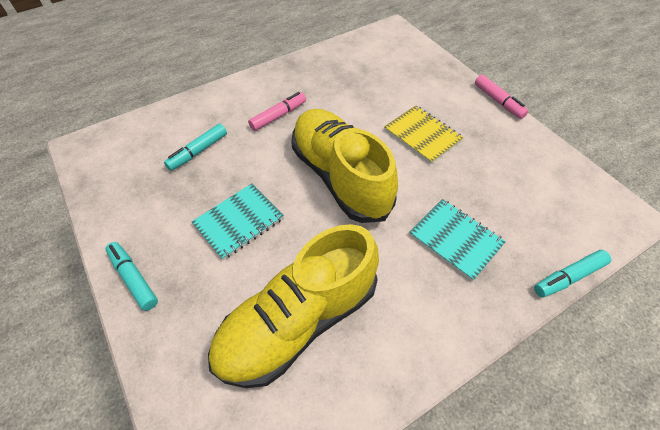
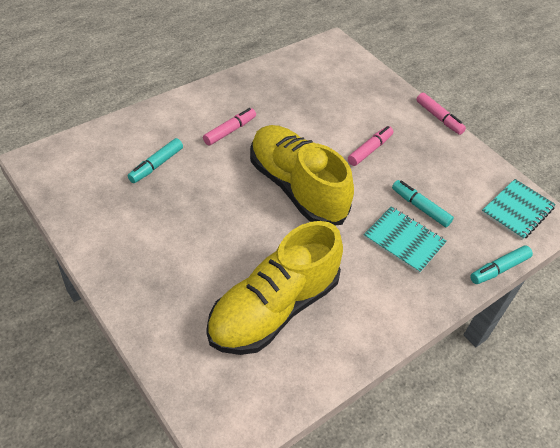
camera: 10 degrees left, 5 degrees down
turquoise marker [105,242,158,311] -> turquoise marker moved to [392,180,454,227]
turquoise notebook [192,184,284,260] -> turquoise notebook moved to [482,179,556,240]
yellow notebook [384,106,464,164] -> pink marker [348,126,393,166]

